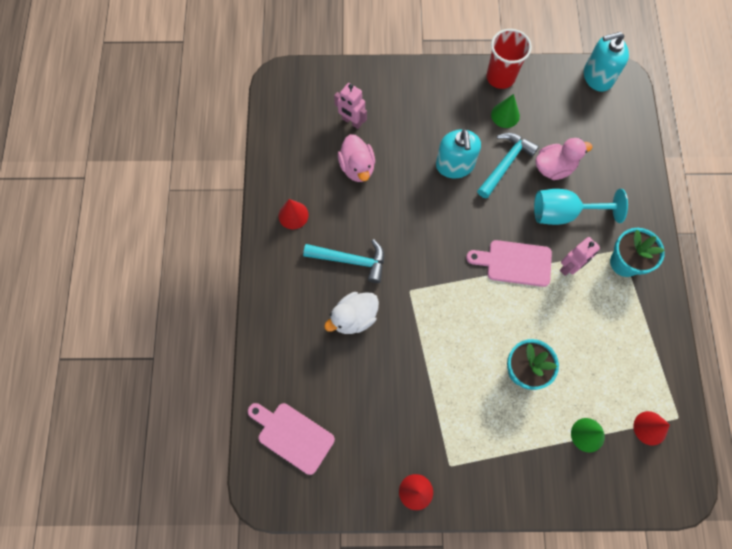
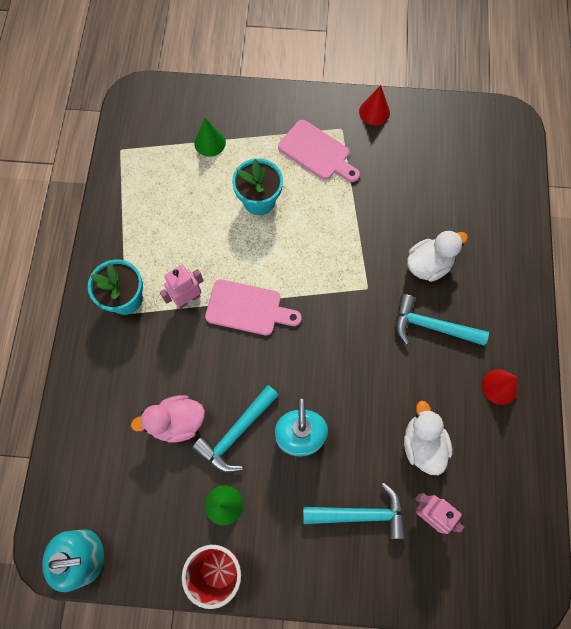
camera: 175 degrees left, 0 degrees up
pink cutting board [248,403,335,475] -> pink cutting board moved to [278,120,360,182]
pink duck [338,134,375,182] -> white duck [404,401,453,475]
turquoise goblet [534,189,628,225] -> none
red cone [633,411,670,446] -> none
none -> turquoise hammer [303,482,406,539]

